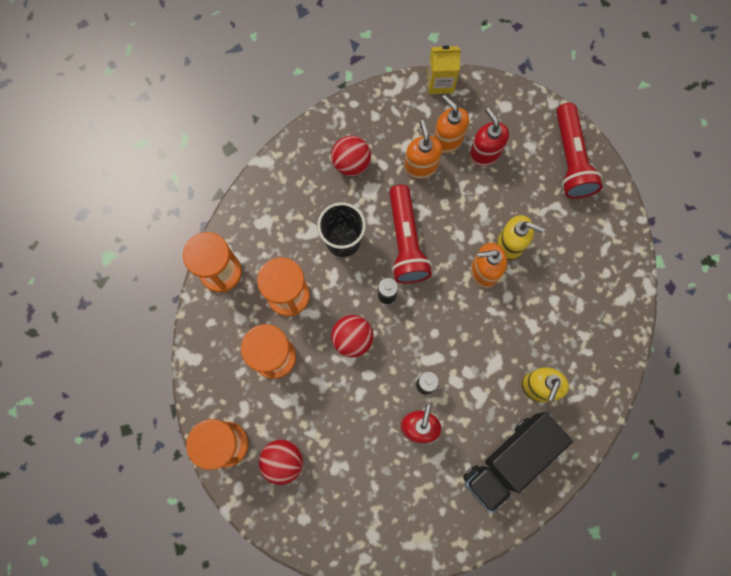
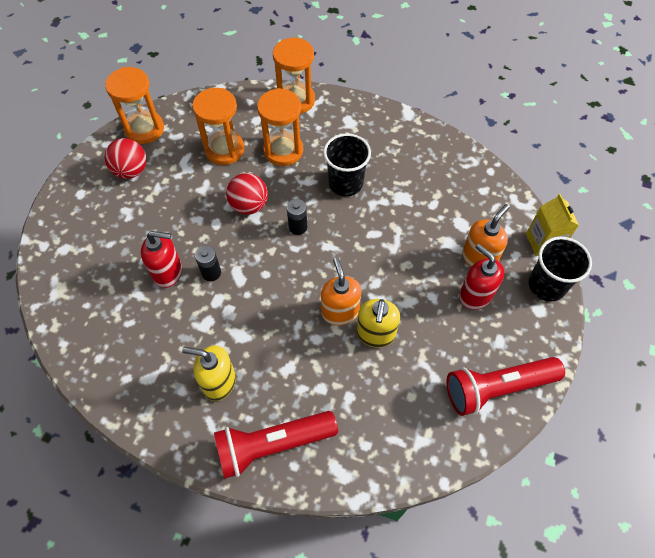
camera: 80 degrees right, 15 degrees down
red ball [331,136,371,176] -> none
red flashlight [389,184,432,284] -> red flashlight moved to [214,411,338,479]
orange soap dispenser [404,120,442,179] -> none
black truck [463,412,573,513] -> none
red soap dispenser [469,108,509,166] -> red soap dispenser turned 90 degrees counterclockwise [459,244,504,310]
none -> black cup [528,237,592,301]

